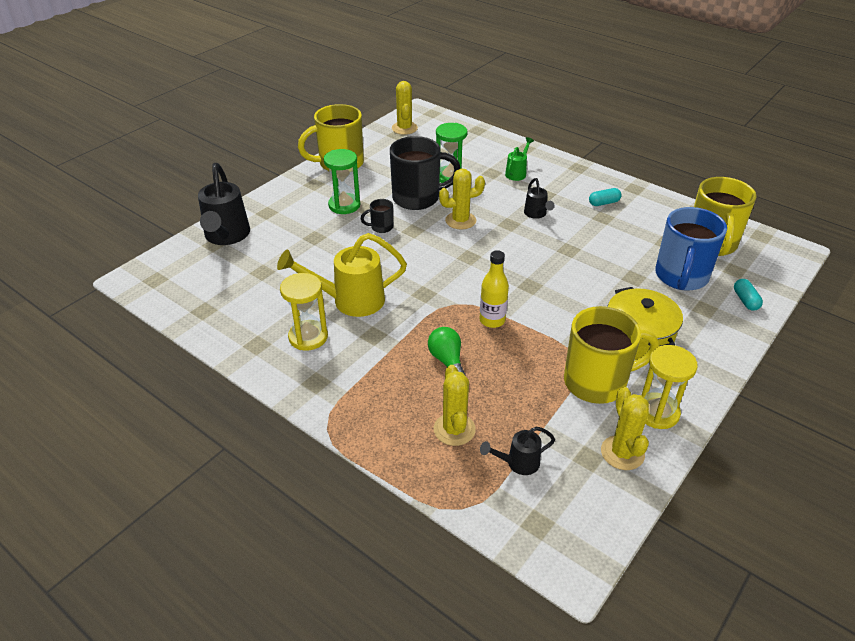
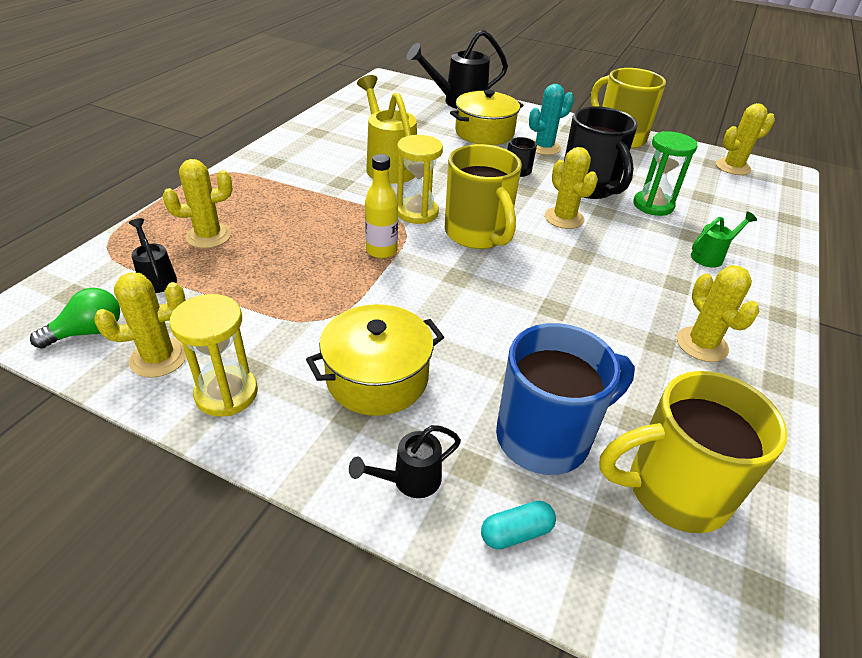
camera: 75 degrees right, 0 degrees up
yellow hourglass [280,273,328,351] -> yellow hourglass moved to [397,135,443,224]
green hourglass [324,149,360,214] -> turquoise cactus [529,84,574,155]
green light bulb [428,327,465,375] -> green light bulb moved to [30,288,120,349]
green watering can [505,137,534,181] -> green watering can turned 45 degrees counterclockwise [691,211,757,268]
black watering can [524,178,555,219] -> black watering can moved to [349,425,461,498]
yellow mug [564,306,659,404] -> yellow mug moved to [445,144,522,249]
turquoise capsule [589,188,621,206] -> yellow cactus [677,265,759,362]
blue mug [655,207,727,291] -> blue mug turned 150 degrees clockwise [496,323,635,475]
none -> yellow pot [450,90,524,145]

